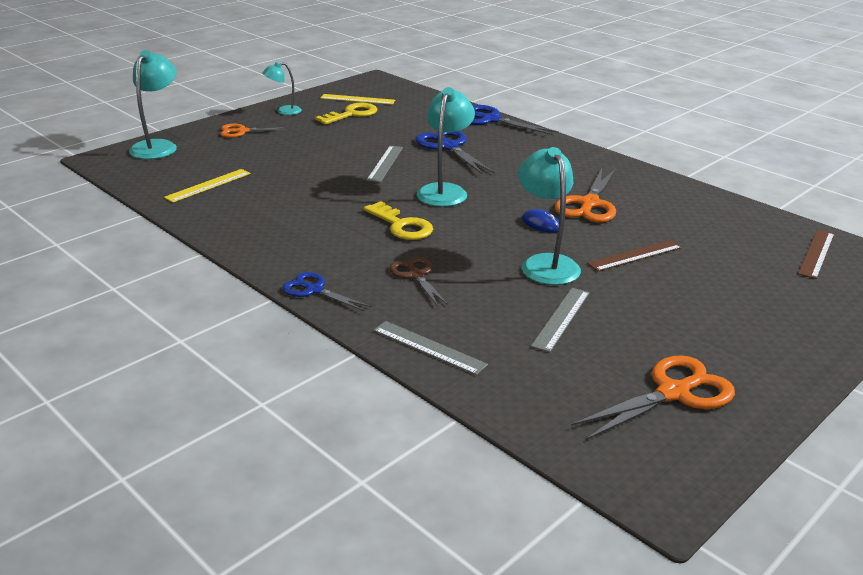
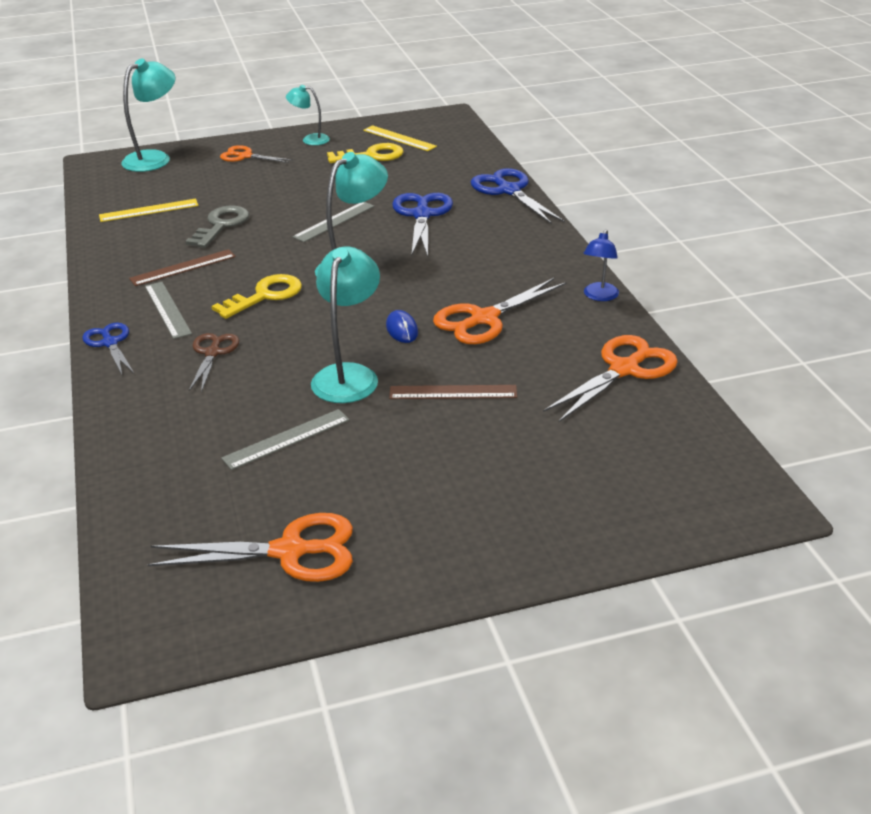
camera: 30 degrees right, 5 degrees up
yellow key [364,201,433,240] -> yellow key turned 120 degrees counterclockwise [212,274,302,319]
grey ruler [373,321,488,375] -> grey ruler moved to [145,282,192,339]
brown ruler [798,230,834,279] -> brown ruler moved to [129,249,236,286]
none -> grey key [185,206,249,248]
none -> orange scissors [543,335,678,422]
none -> blue lamp [583,229,619,301]

